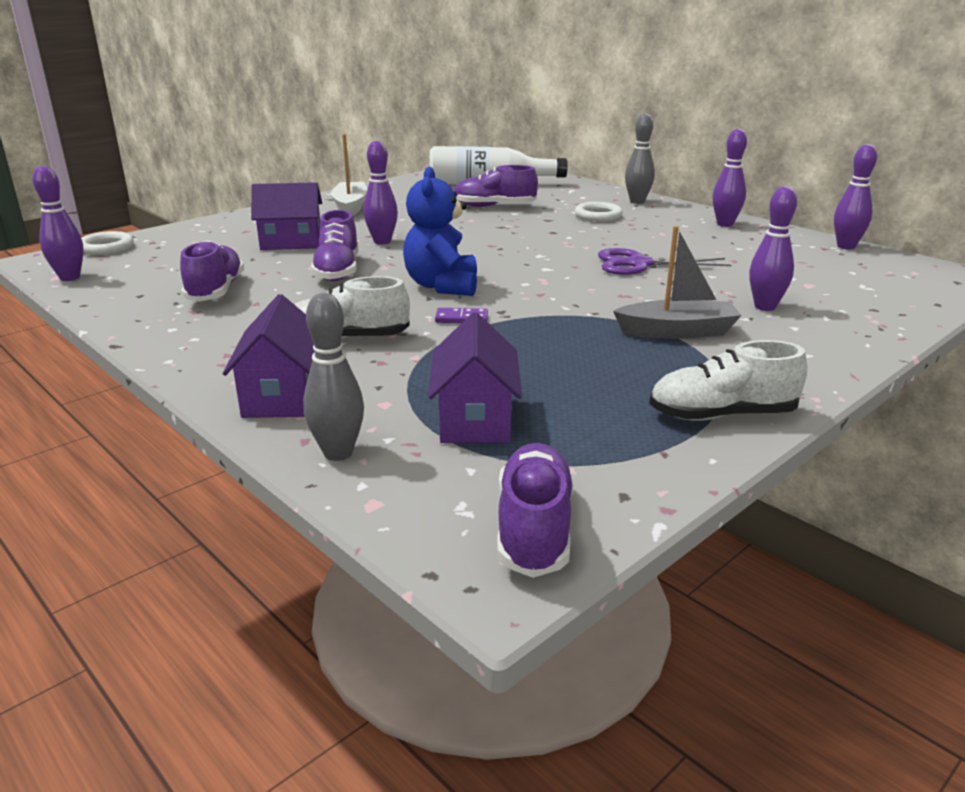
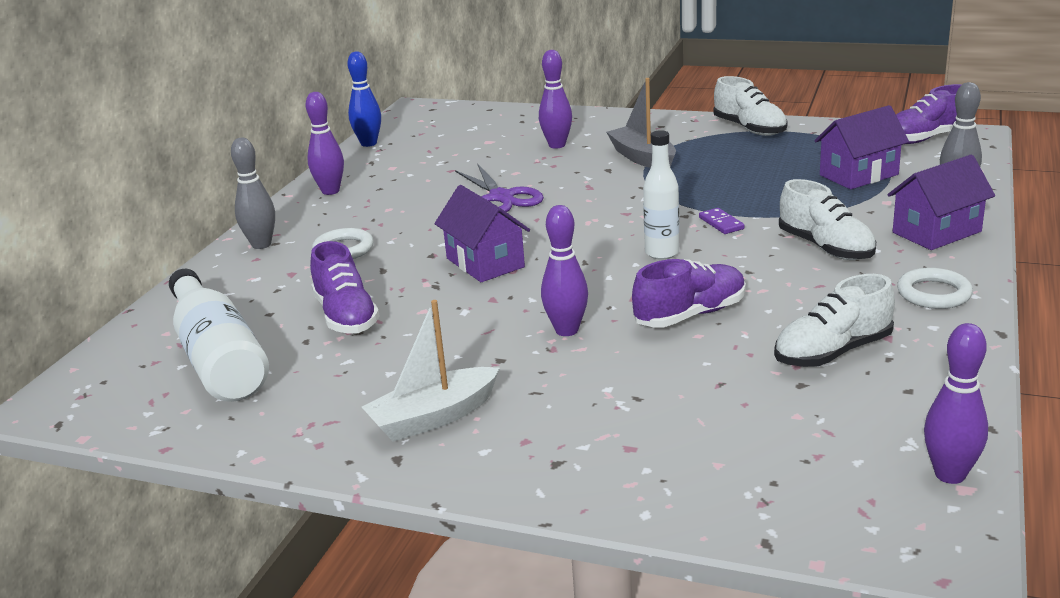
camera: 115 degrees left, 0 degrees up
white ring [81,231,134,255] -> white ring moved to [897,268,973,309]
purple shoe [180,240,244,301] -> white shoe [774,274,895,367]
purple house [251,182,322,250] -> purple house moved to [434,185,530,282]
blue teddy bear [403,167,477,296] -> white bottle [643,130,679,260]
purple bowling pin [834,144,877,249] -> blue bowling pin [347,51,381,147]

